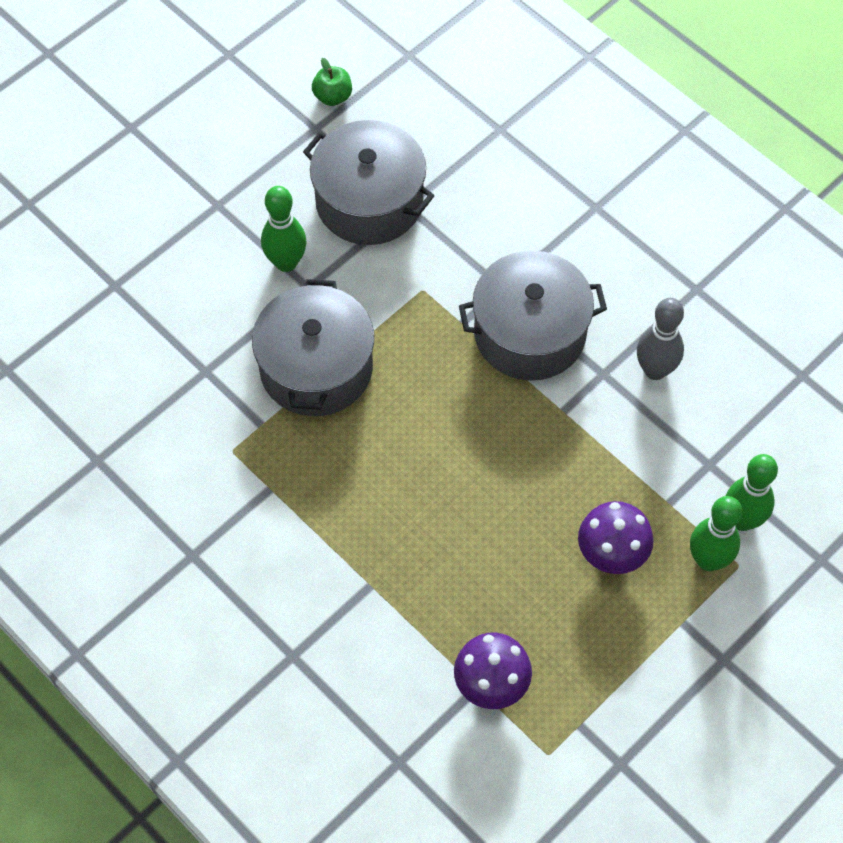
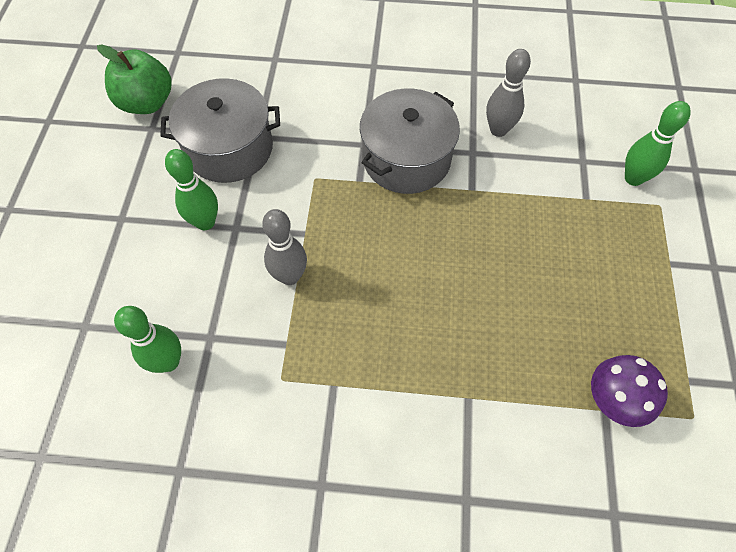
camera: 40 degrees left, 0 degrees up
grey pot [252,279,374,416] -> grey bowling pin [262,209,307,285]
green apple [312,58,352,106] -> green apple [97,44,172,114], size x1.89
purple mushroom [578,501,653,574] -> none
green bowling pin [690,496,742,571] -> green bowling pin moved to [114,306,181,373]

